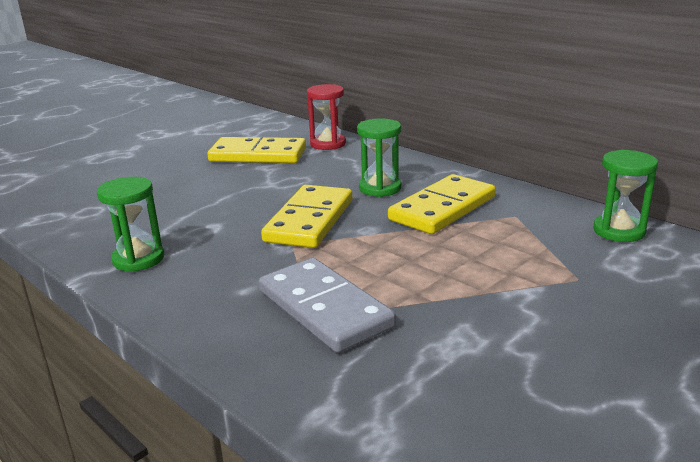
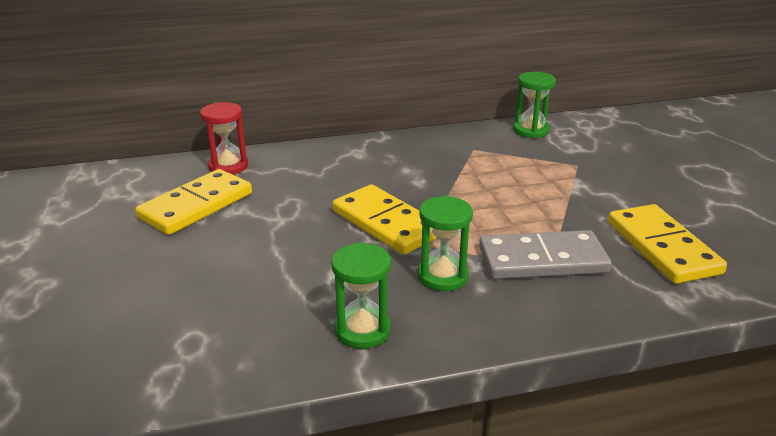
camera: 60 degrees left, 5 degrees up
green hourglass [357,118,401,197] -> green hourglass moved to [418,196,473,291]
yellow domino [388,174,495,234] -> yellow domino moved to [608,204,727,284]

